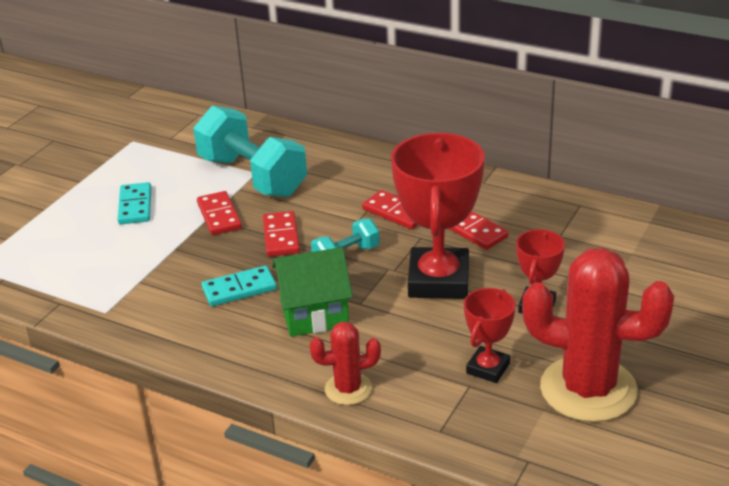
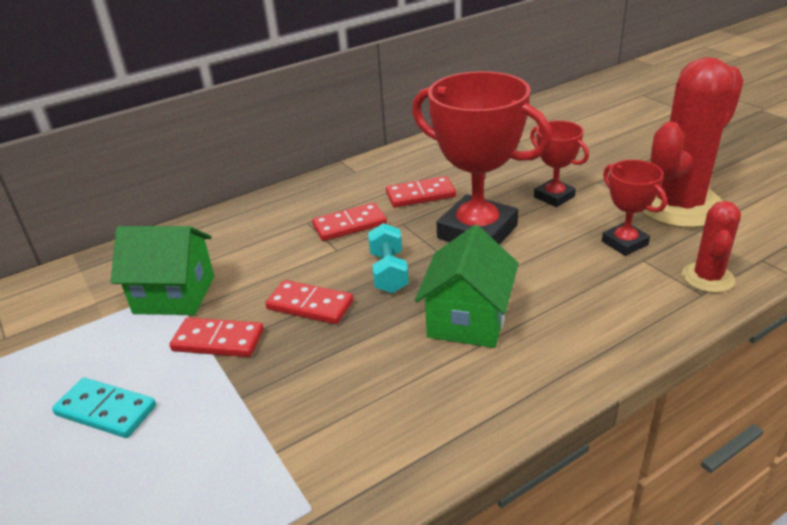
camera: 60 degrees left, 0 degrees up
turquoise dumbbell [193,106,307,197] -> green house [111,226,214,315]
turquoise domino [202,266,277,306] -> none
red cactus [309,322,381,405] -> red cactus moved to [682,201,741,293]

